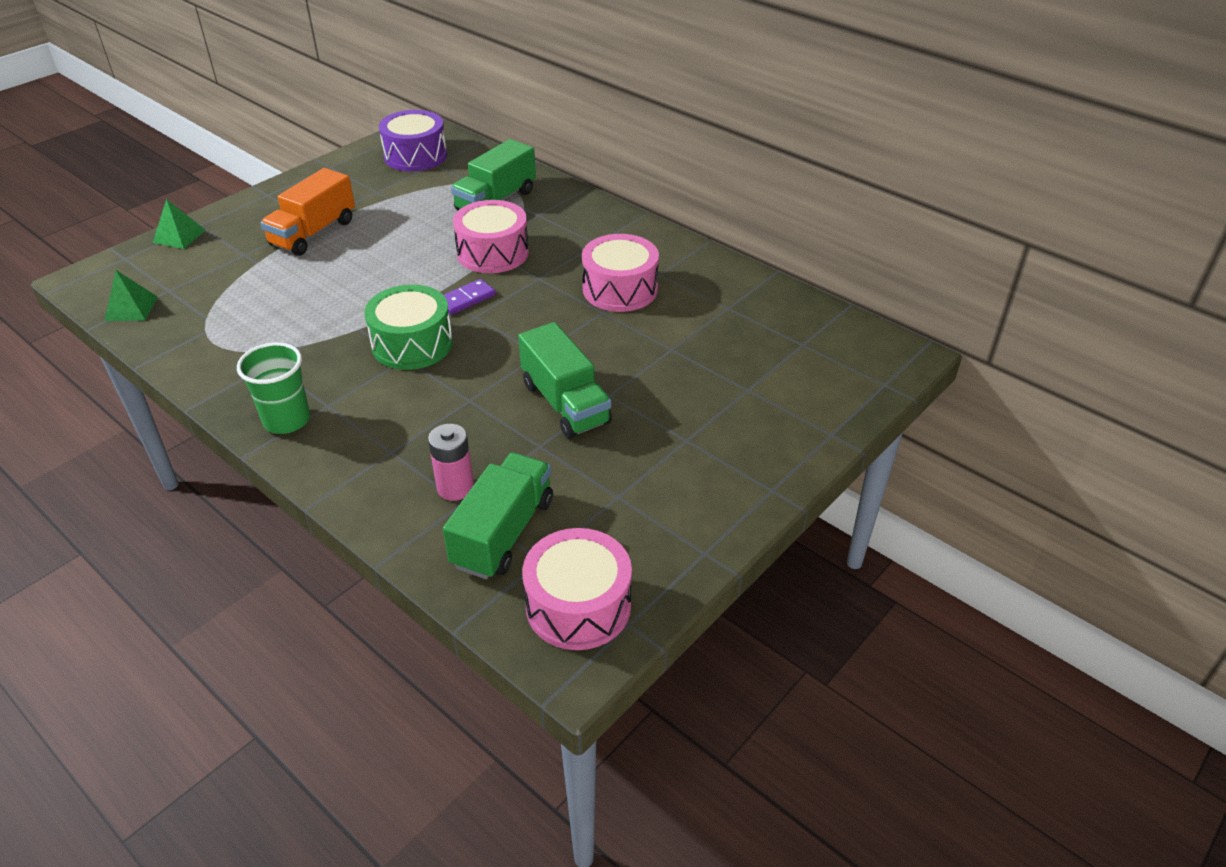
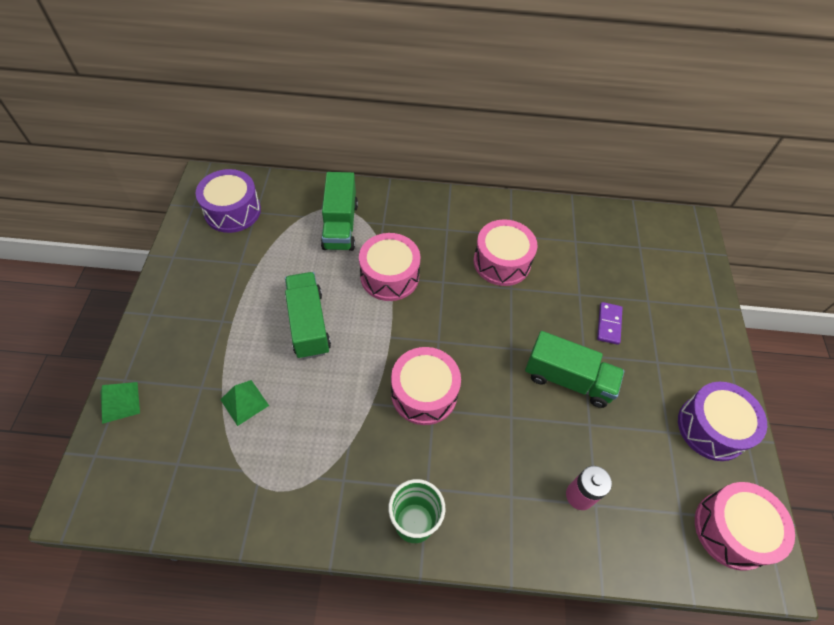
camera: 40 degrees left, 15 degrees up
green pyramid [105,270,158,321] -> green pyramid moved to [220,380,269,426]
orange truck [260,168,355,256] -> none
green drum [364,285,453,370] -> pink drum [391,347,461,425]
green truck [443,453,553,579] -> green truck moved to [285,272,331,359]
purple domino [444,279,496,315] -> purple domino moved to [597,302,623,345]
none -> purple drum [678,382,767,461]

